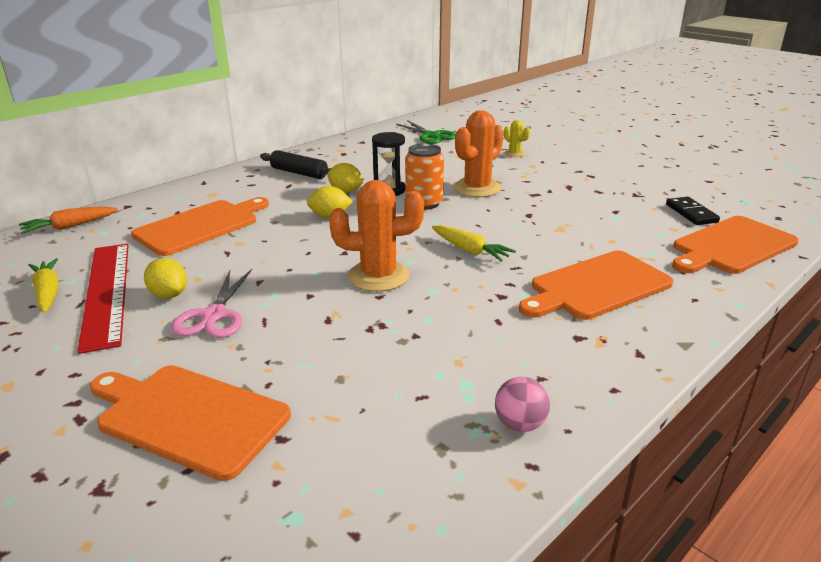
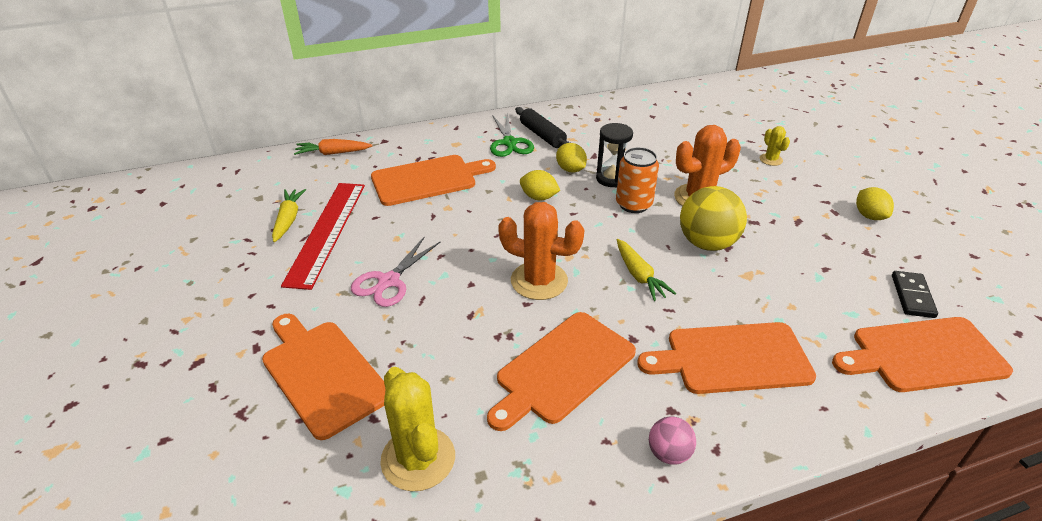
camera: 25 degrees right, 10 degrees up
yellow lemon [144,258,187,298] -> yellow lemon moved to [856,187,894,220]
green scissors [396,120,455,144] -> green scissors moved to [490,113,534,157]
pink ball [495,377,550,432] -> pink ball moved to [649,417,696,465]
none -> yellow cactus [380,367,455,491]
none -> orange cutting board [487,312,636,431]
none -> yellow ball [680,186,747,251]

